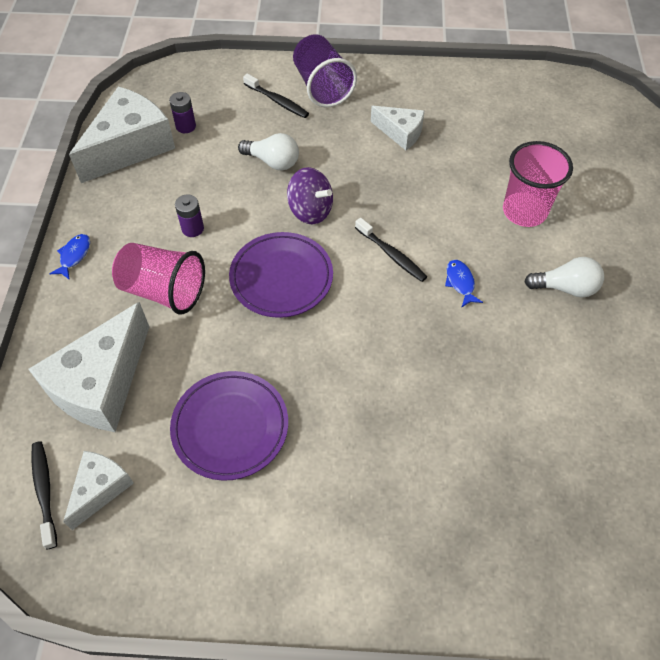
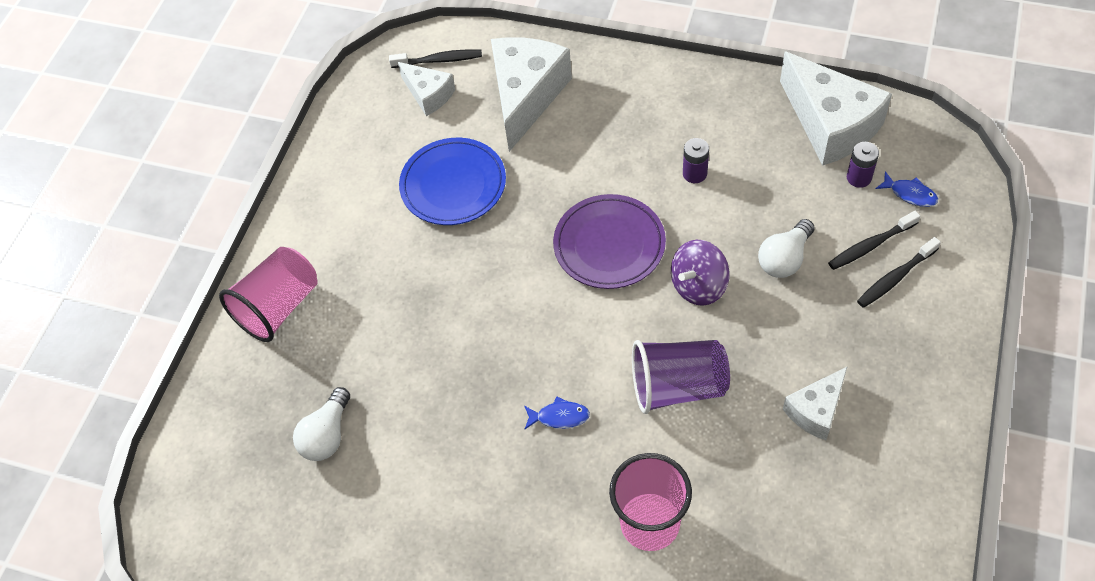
camera: 110 degrees right, 0 degrees up
white cheese [28,302,149,432] -> white cheese turned 60 degrees clockwise [491,37,572,152]
blue fish [49,234,90,280] -> blue fish moved to [876,171,938,207]
pink cup [112,243,205,315] -> pink cup moved to [219,247,318,342]
purple plate [170,371,288,481] -> blue plate [399,138,506,225]
purple cup [293,34,357,108] -> purple cup moved to [632,340,730,414]
black toothbrush [355,218,427,282] -> black toothbrush moved to [828,211,920,270]
white light bulb [524,257,604,298] -> white light bulb moved to [293,387,350,461]

